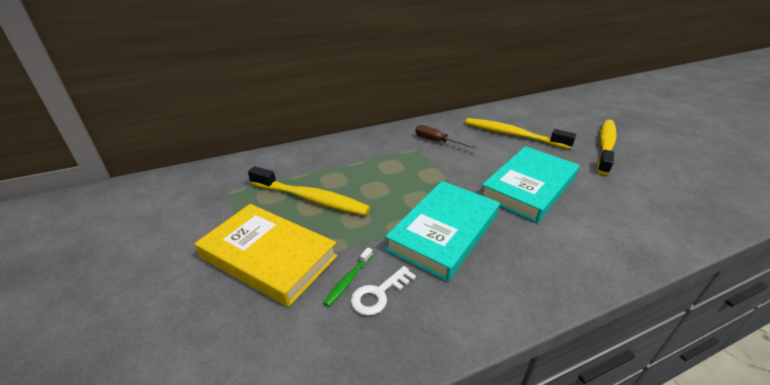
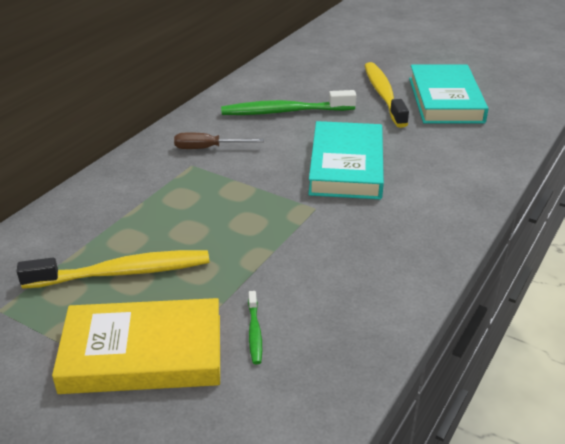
camera: 35 degrees left, 0 degrees up
white key [351,266,416,316] -> none
turquoise book [385,181,500,282] -> turquoise book moved to [409,65,489,123]
yellow toothbrush [465,118,576,149] -> green toothbrush [221,90,357,115]

